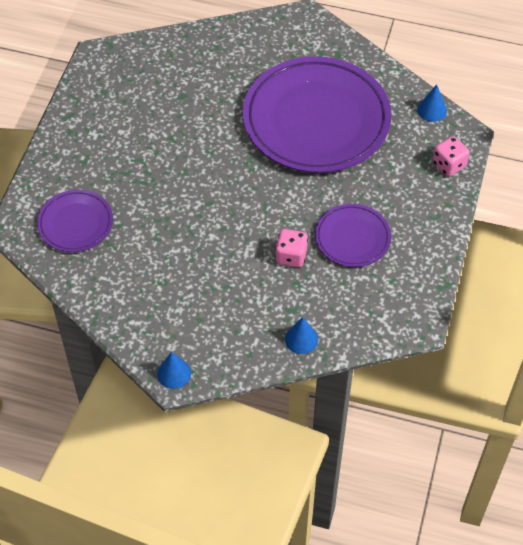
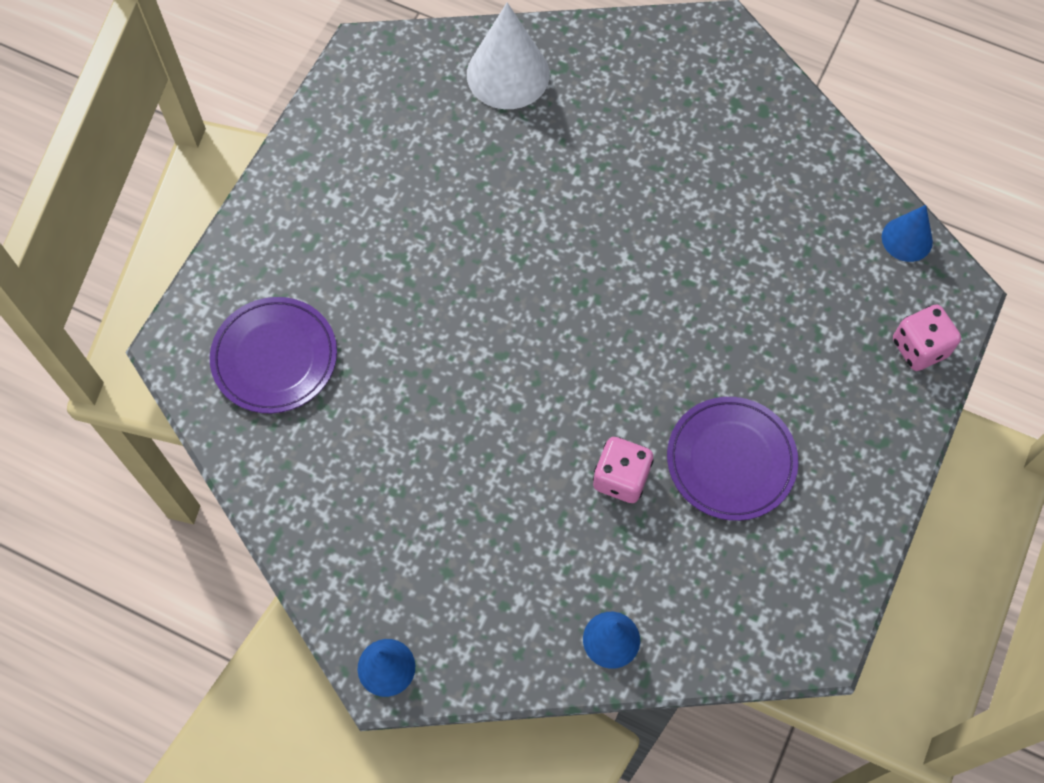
camera: 10 degrees right, 10 degrees up
purple plate [243,56,391,173] -> none
none -> white cone [467,3,550,109]

